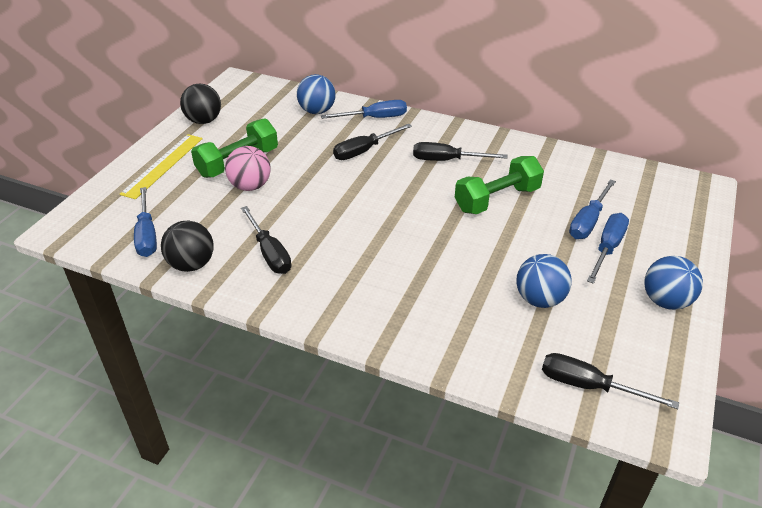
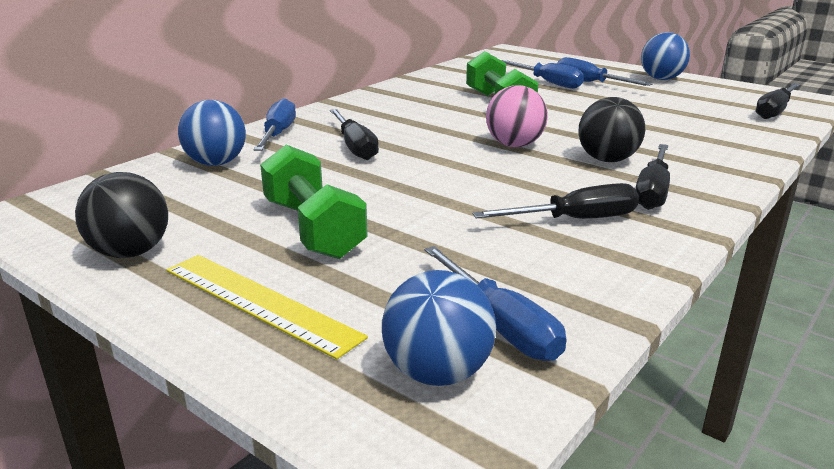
camera: 75 degrees left, 15 degrees down
blue screwdriver [134,187,157,257] -> blue screwdriver turned 60 degrees clockwise [424,246,566,361]
black ball [161,221,214,272] -> black ball moved to [578,97,645,162]
pink ball [225,146,271,191] -> pink ball moved to [486,85,548,147]
black screwdriver [413,142,507,161] -> black screwdriver moved to [636,144,670,210]
blue ball [516,254,572,308] -> blue ball moved to [382,270,496,386]

